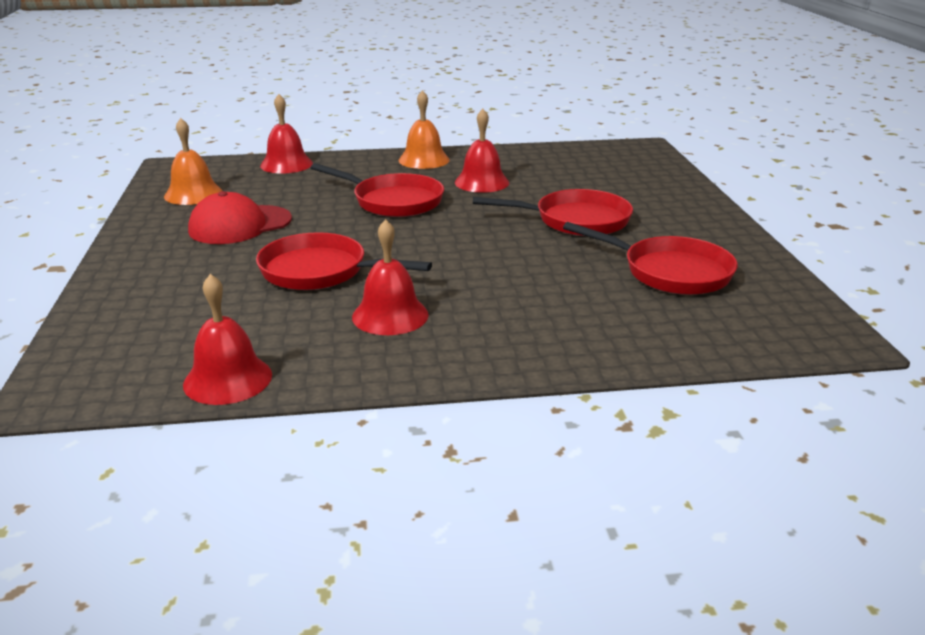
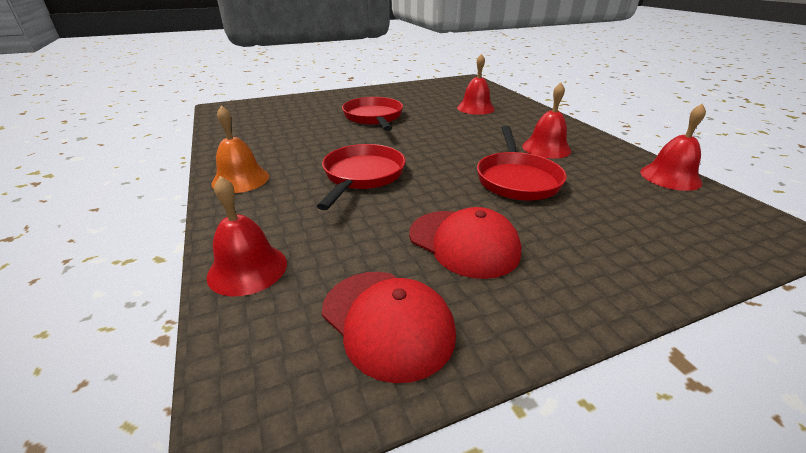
camera: 105 degrees left, 5 degrees up
orange bell [164,118,222,205] -> red cap [322,272,456,383]
red bell [455,109,509,193] -> red bell moved to [457,54,495,115]
red pan [563,222,738,295] -> none

